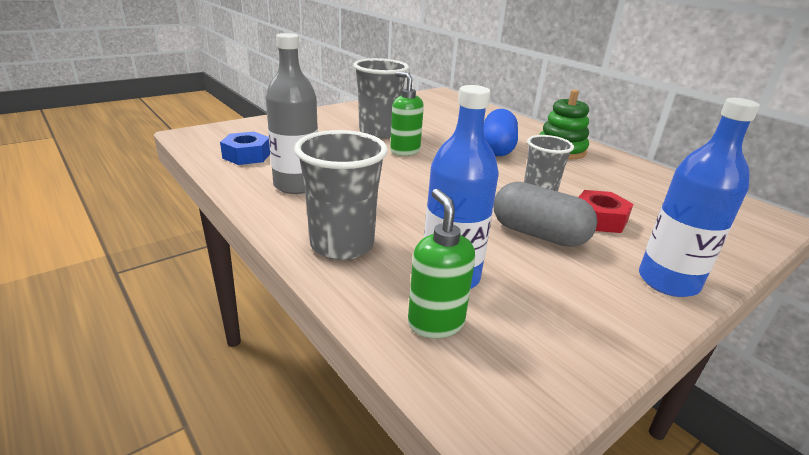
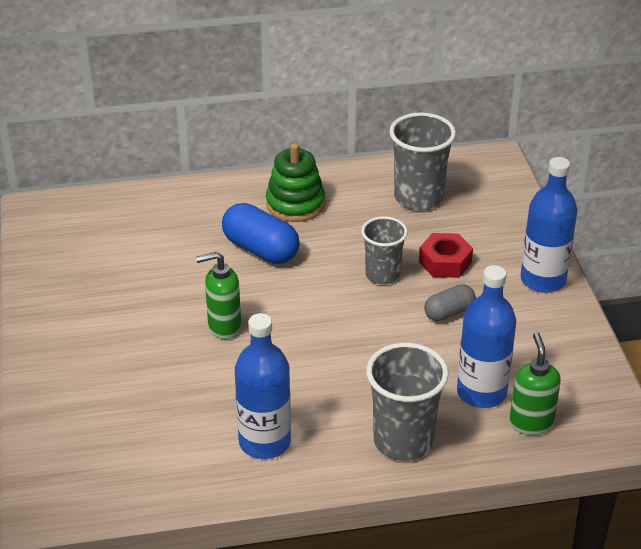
camera: 60 degrees left, 10 degrees up
blue nut [220,132,270,165] -> none
grey bottle [266,33,318,194] -> blue bottle [235,313,291,459]
grey cup [353,58,409,138] -> grey cup moved to [389,112,456,211]
green soap dispenser [408,189,475,338] -> green soap dispenser turned 75 degrees clockwise [509,332,561,435]
grey capsule [493,181,597,247] -> grey capsule [424,284,476,321], size x0.60

